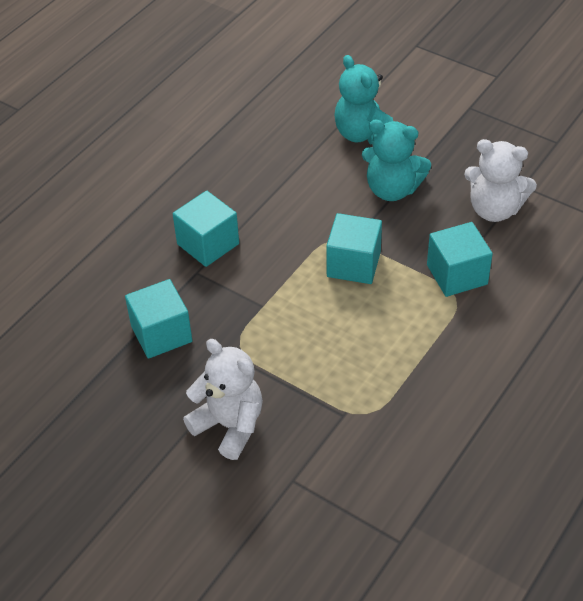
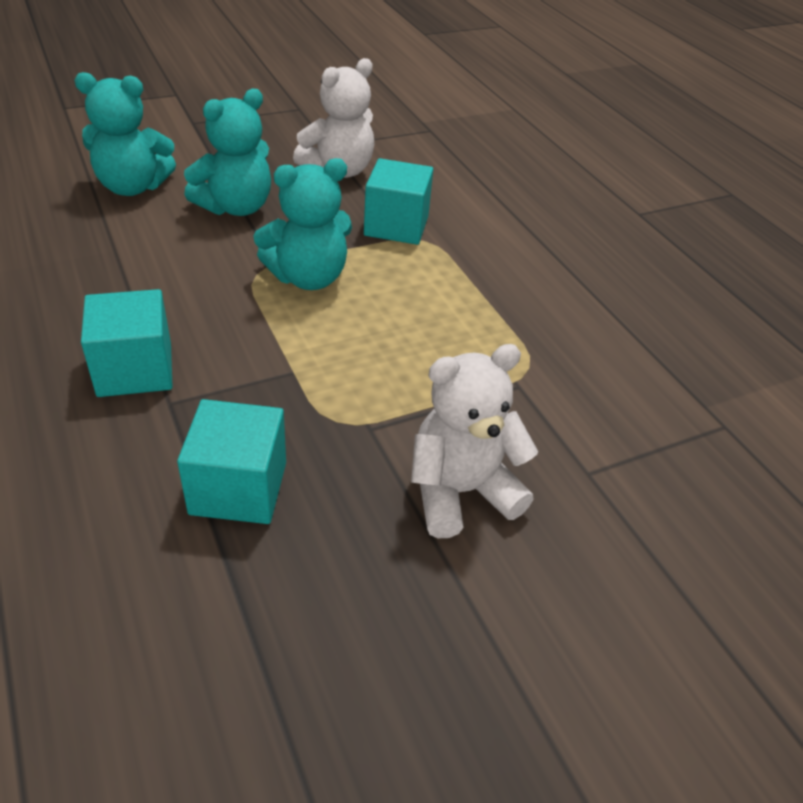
camera: 65 degrees left, 5 degrees down
turquoise cube [326,213,382,284] -> turquoise teddy bear [253,158,352,290]

